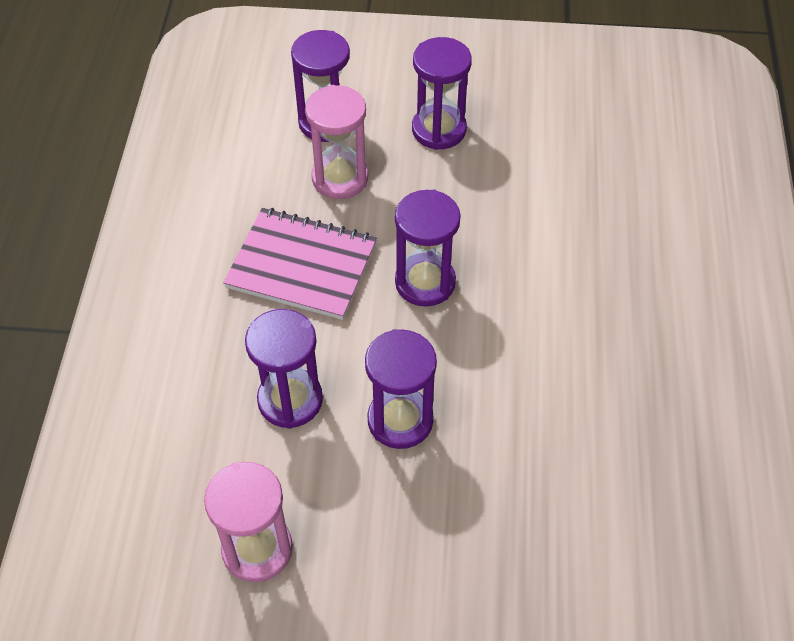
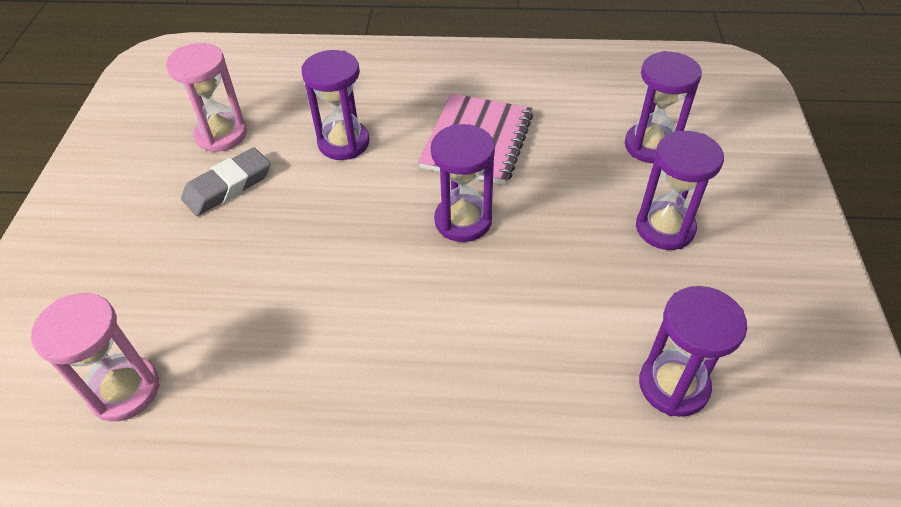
camera: 90 degrees right, 5 degrees down
pink hourglass [305,85,368,199] -> pink hourglass moved to [31,293,160,421]
purple hourglass [365,329,437,449] -> purple hourglass moved to [639,286,747,417]
none -> grey eraser [181,147,271,216]

